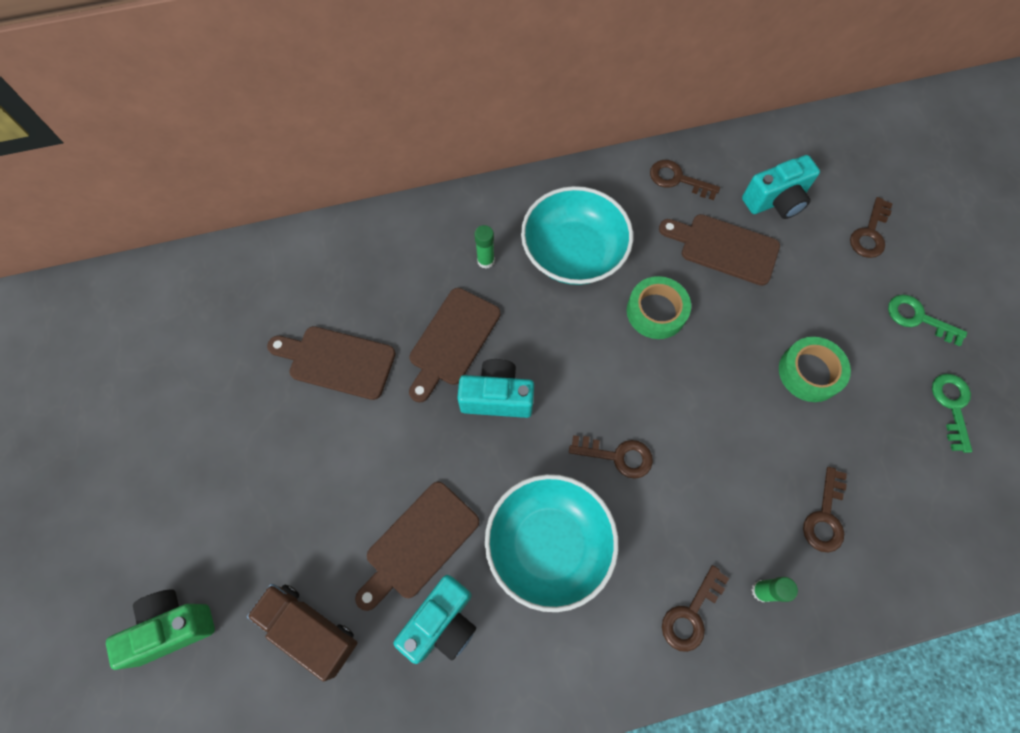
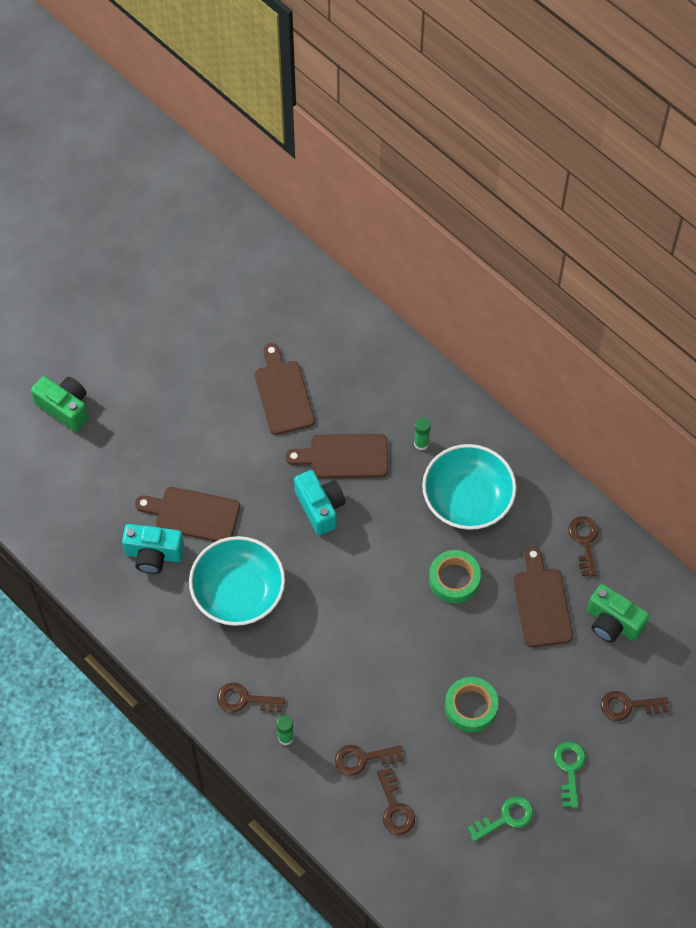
camera: 60 degrees right, 5 degrees down
brown truck [247,584,358,682] -> none
brown key [569,435,653,479] -> brown key moved to [377,768,415,835]
turquoise camera [742,155,820,219] -> green camera [587,584,649,643]

